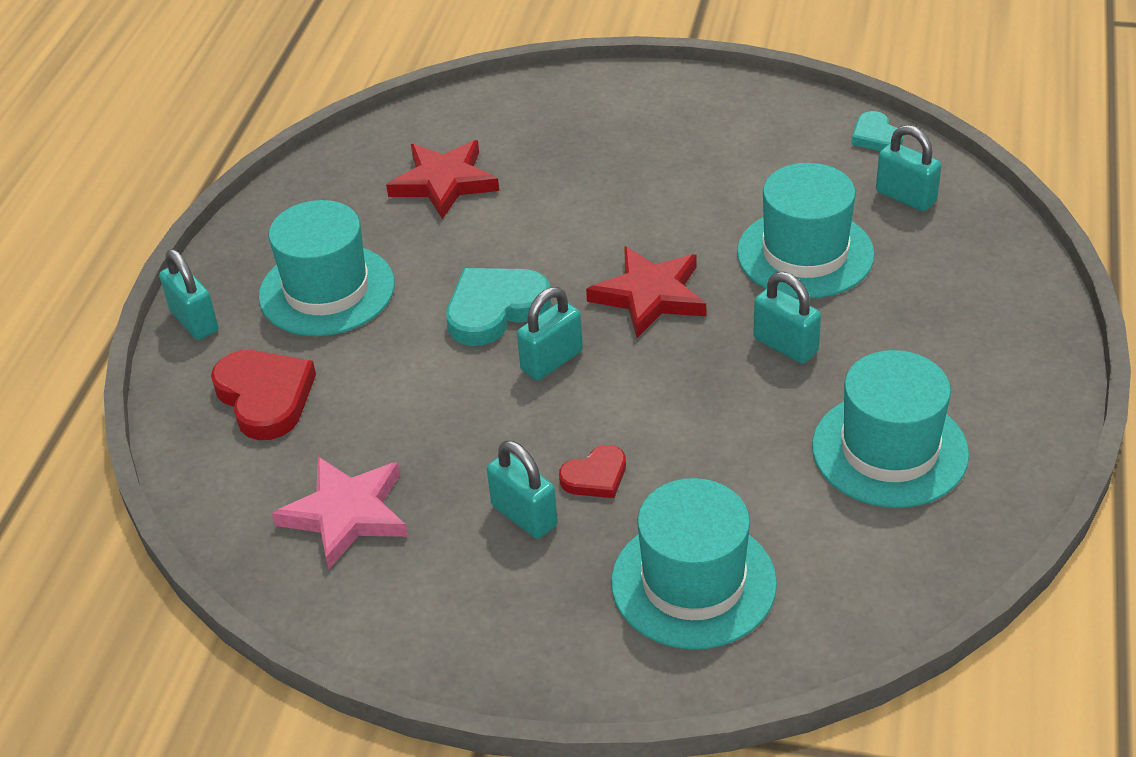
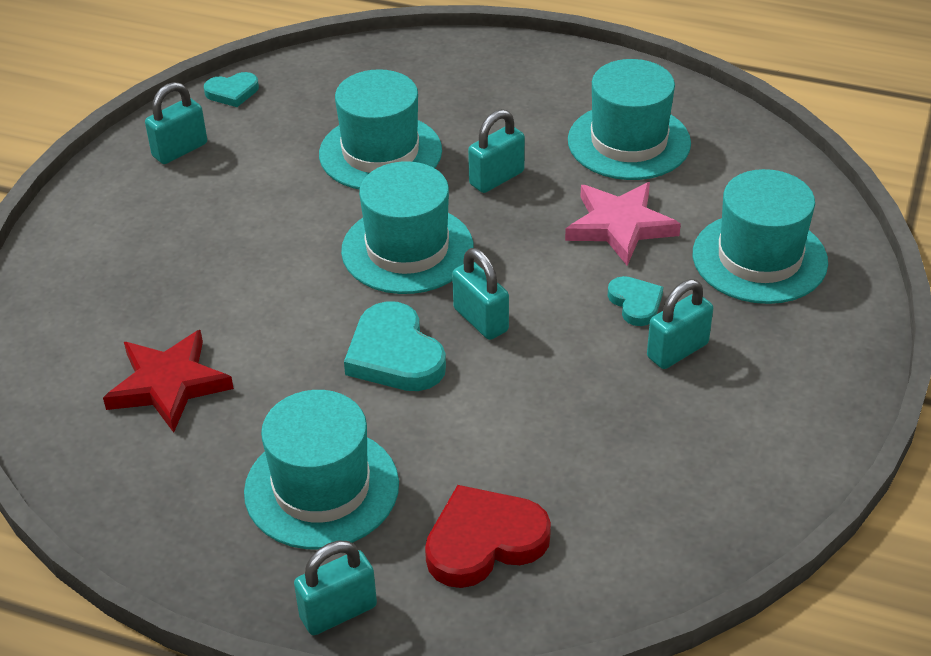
camera: 85 degrees left, 0 degrees up
pink star [272,457,408,569] -> pink star moved to [565,182,681,266]
red heart [559,445,626,498] -> turquoise heart [608,276,663,326]
red star [586,246,706,338] -> turquoise hat [341,161,474,294]
turquoise padlock [876,125,942,212] -> turquoise padlock moved to [145,82,207,164]

